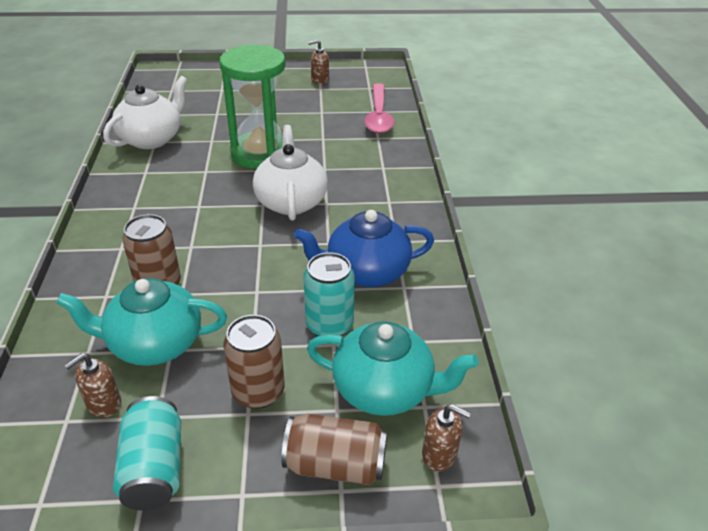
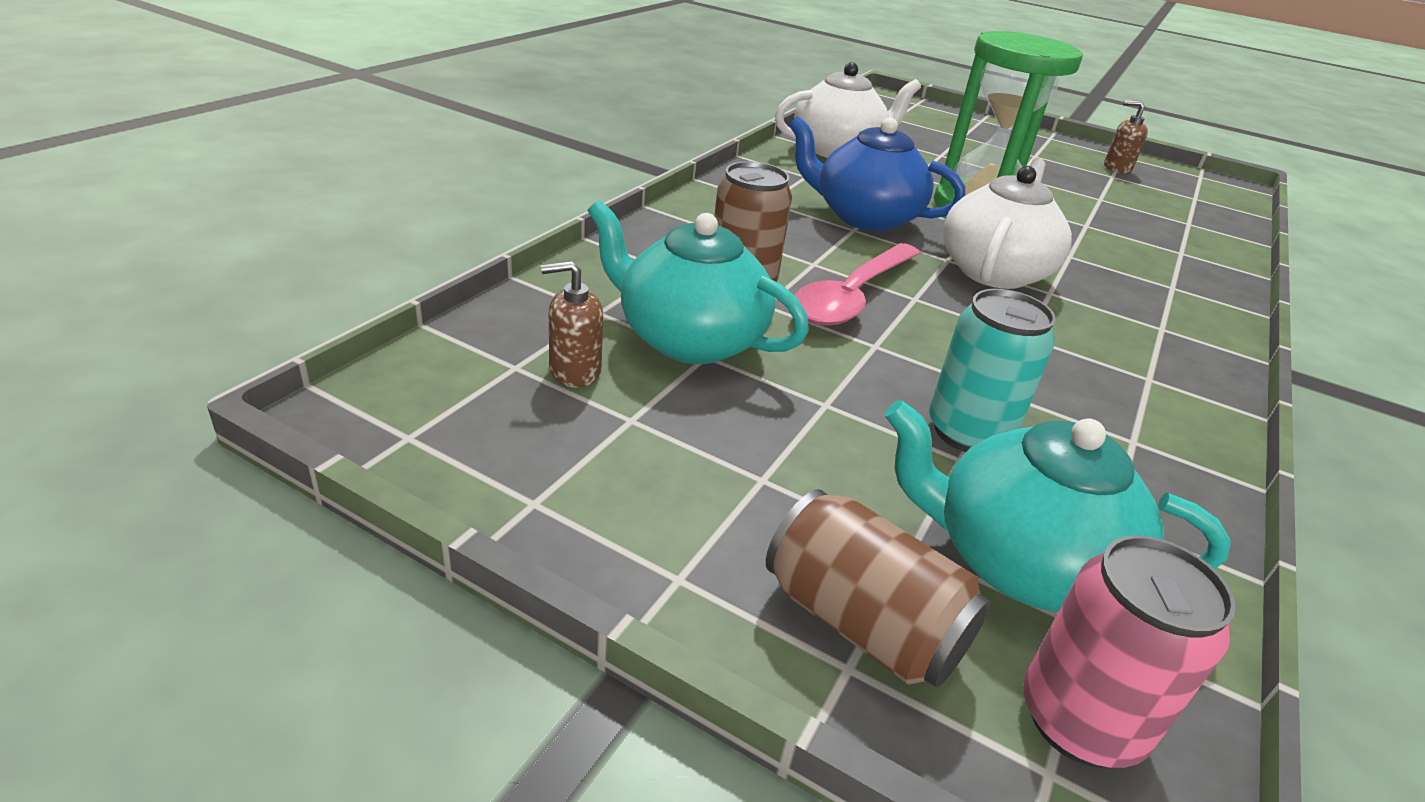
camera: 30 degrees right, 5 degrees down
turquoise can [113,396,181,511] -> none
brown can [223,315,285,409] -> none
blue teapot [294,210,434,287] -> blue teapot moved to [788,116,965,231]
turquoise teapot [307,321,478,416] -> turquoise teapot turned 150 degrees clockwise [884,400,1231,612]
pink spoon [364,83,394,133] -> pink spoon moved to [794,243,920,326]
brown soap dispenser [422,404,471,472] -> pink can [1023,535,1236,768]

